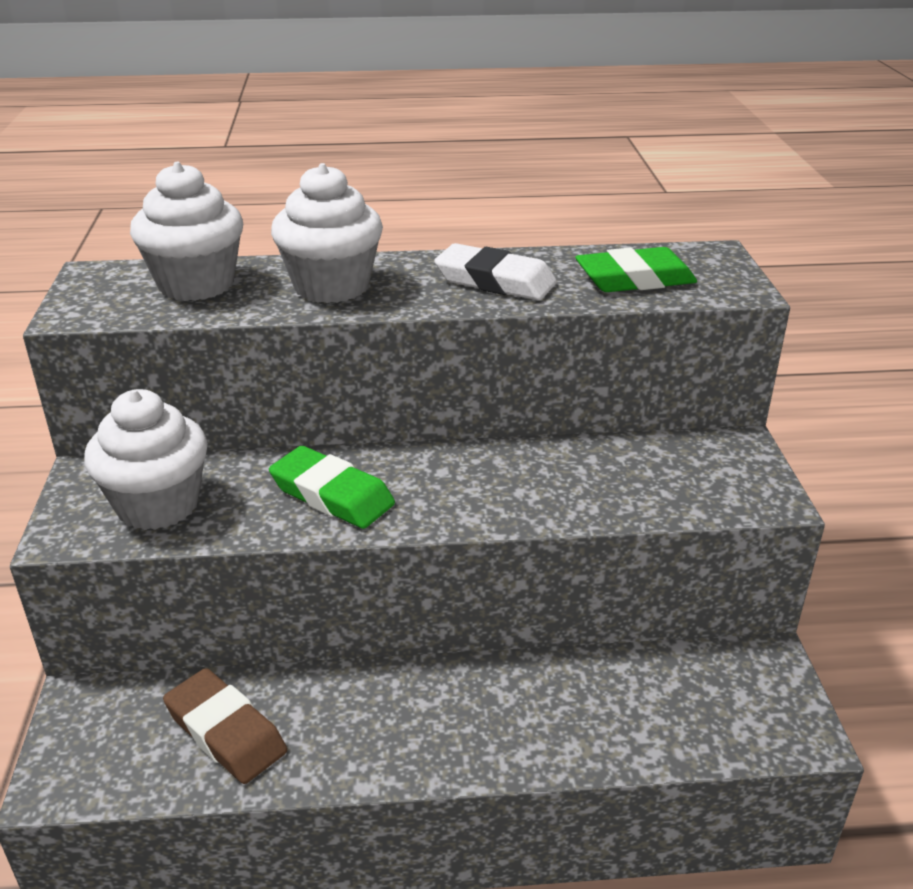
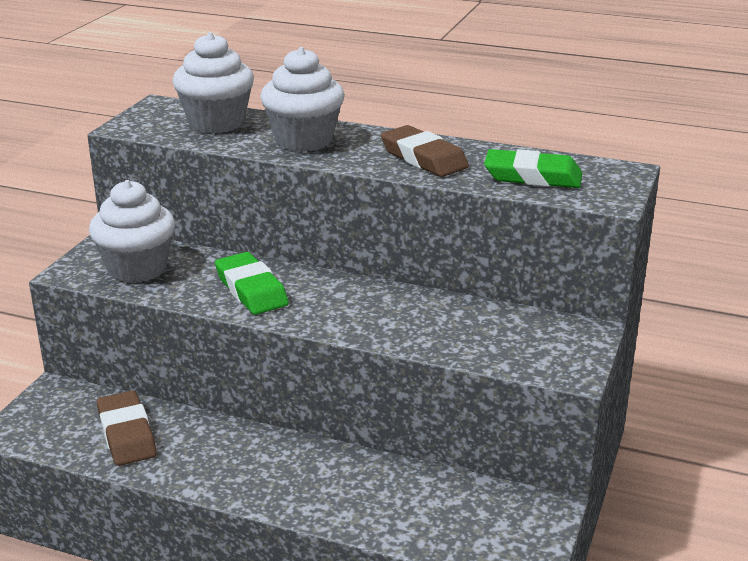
camera: 25 degrees right, 5 degrees down
white eraser [434,243,557,300] -> brown eraser [381,125,469,177]

